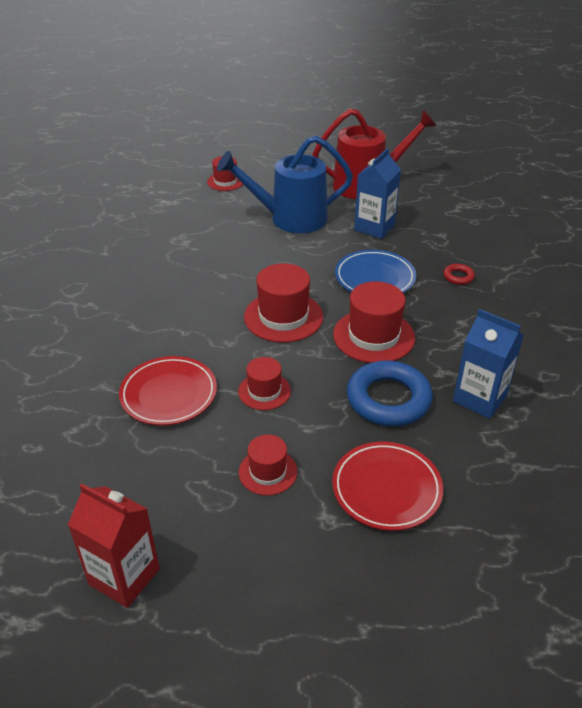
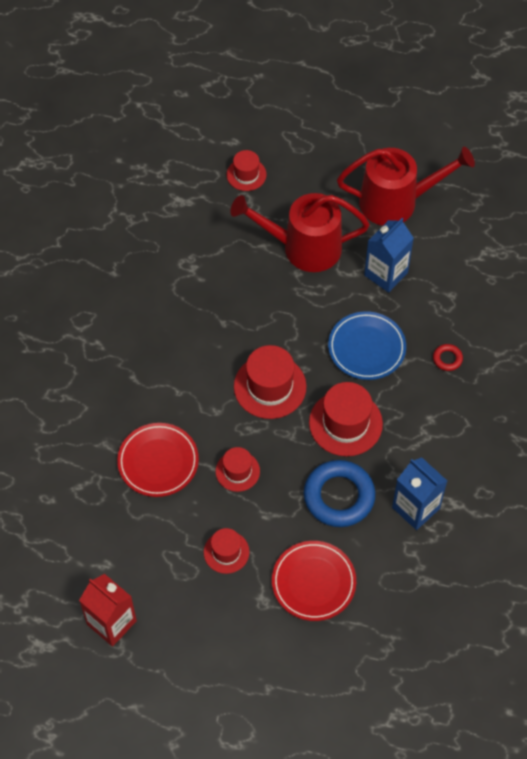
camera: 10 degrees right, 20 degrees up
blue watering can [217,136,353,233] -> red watering can [230,193,370,272]

